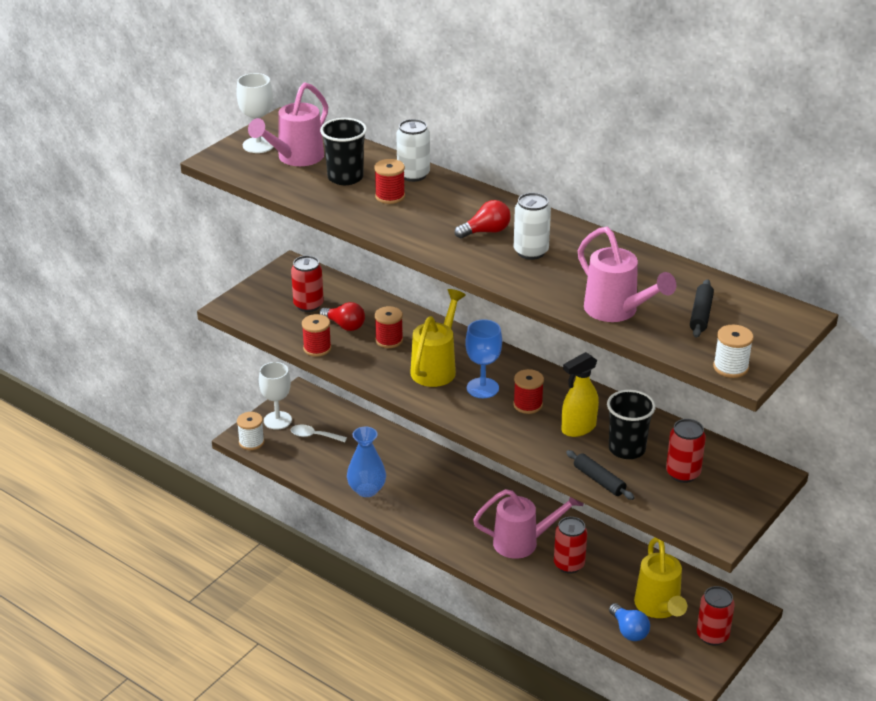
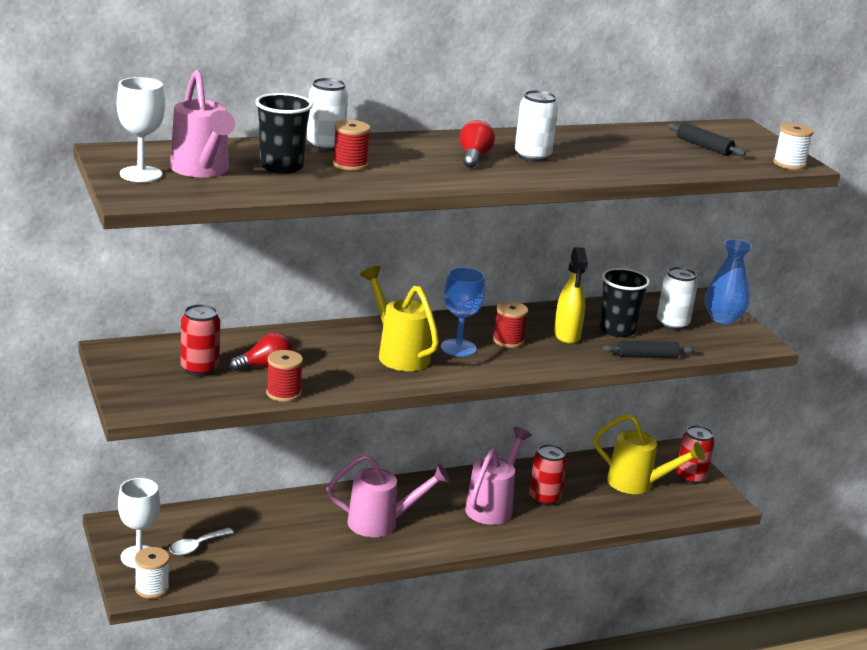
camera: 60 degrees left, 10 degrees down
blue vase [347,427,386,497] -> blue vase moved to [705,239,752,324]
red spool [375,306,403,348] -> none
pink watering can [578,227,676,322] -> pink watering can moved to [326,454,450,537]
blue light bulb [609,603,650,641] -> none
red can [666,419,706,483] -> white can [657,267,698,331]

